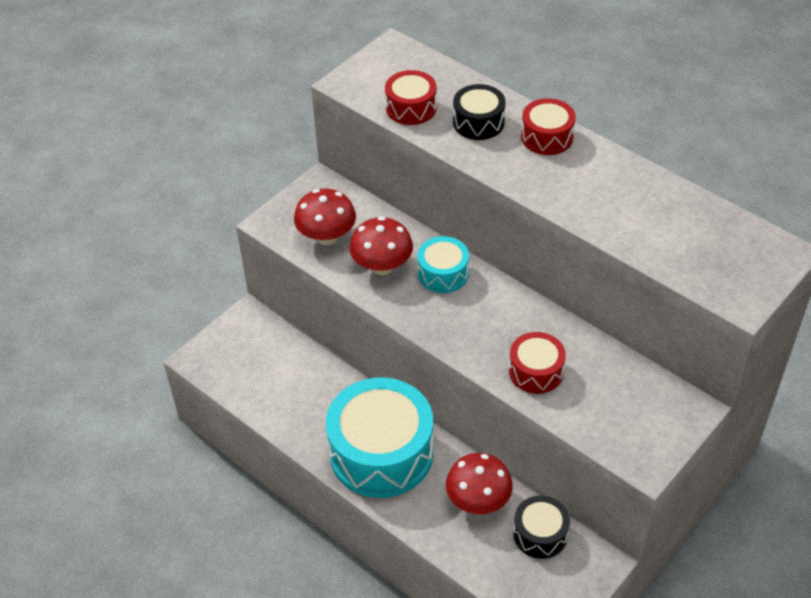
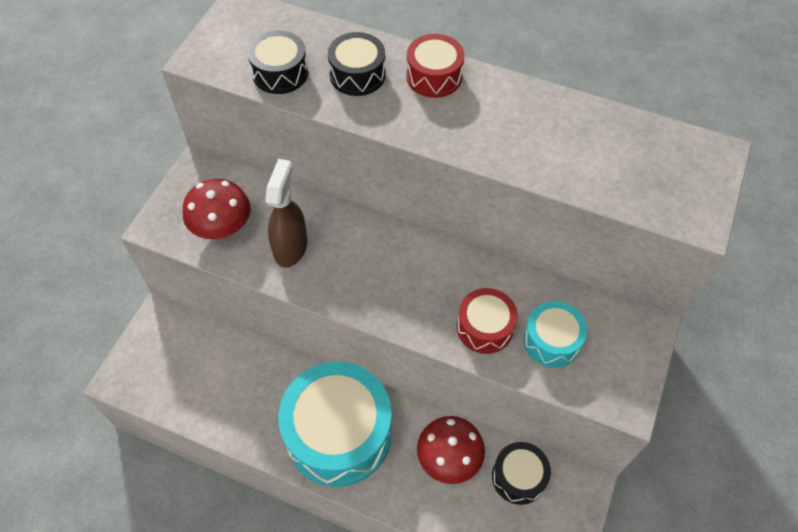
camera: 20 degrees left, 10 degrees up
red mushroom [349,217,413,275] -> brown spray bottle [265,159,307,267]
red drum [385,70,437,125] -> black drum [247,30,308,94]
turquoise drum [417,236,469,293] -> turquoise drum moved to [523,301,587,368]

